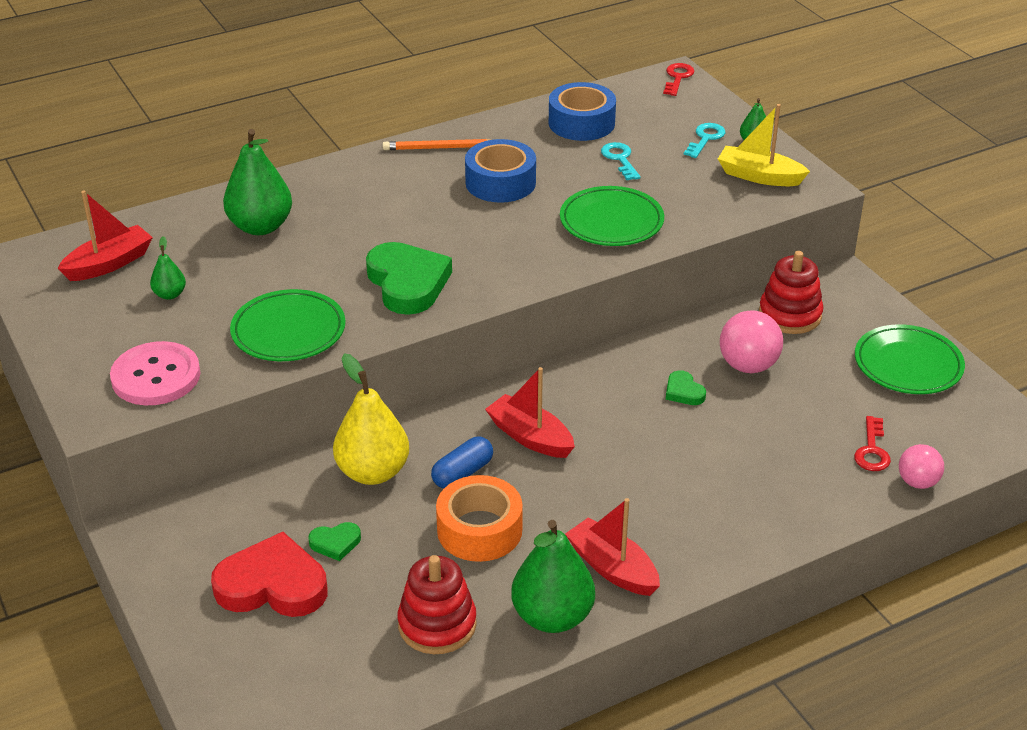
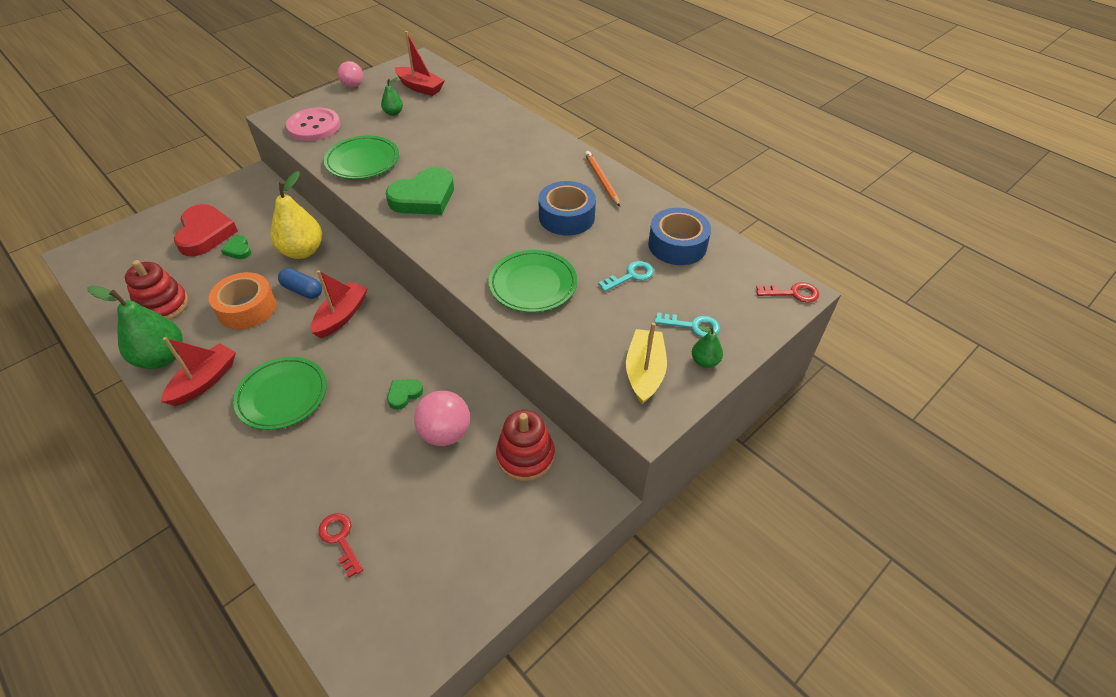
camera: 75 degrees right, 10 degrees up
green pear [223,129,292,235] -> none
red key [854,416,891,471] -> red key turned 60 degrees clockwise [318,513,363,578]
green plate [855,324,965,394] -> green plate moved to [233,357,327,430]
pink ball [899,444,944,489] -> pink ball moved to [338,61,363,88]

